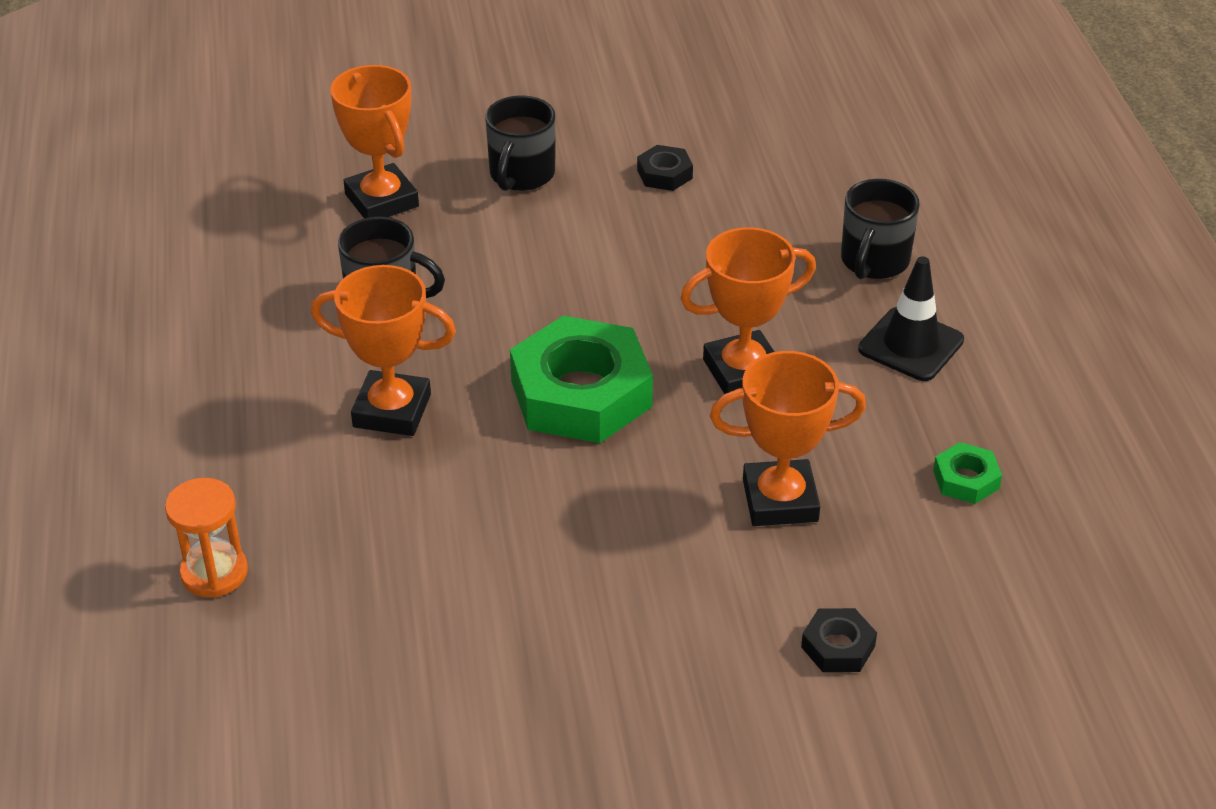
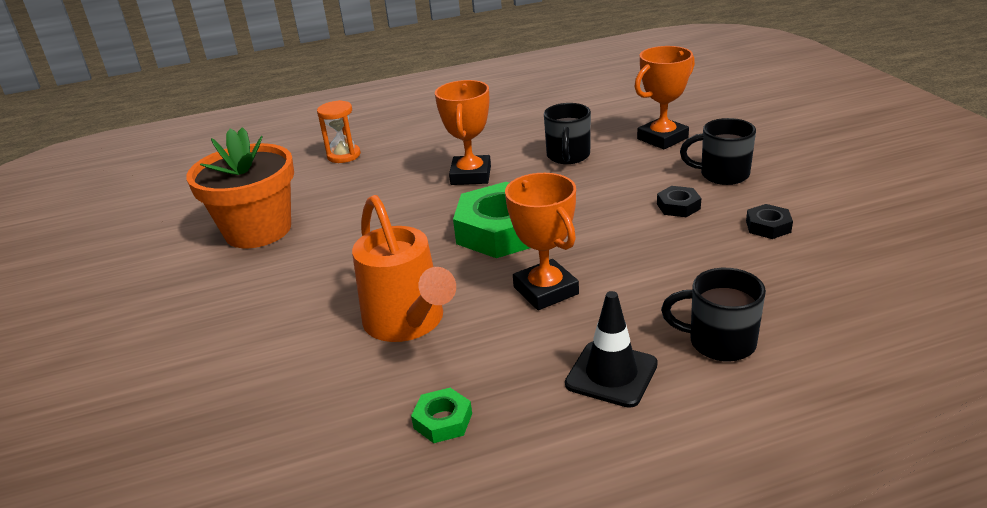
camera: 85 degrees right, 10 degrees down
orange trophy [710,351,866,526] -> orange watering can [352,195,456,342]
black nut [801,608,877,672] -> black nut moved to [657,186,701,217]
none -> orange flower pot [186,127,294,248]

